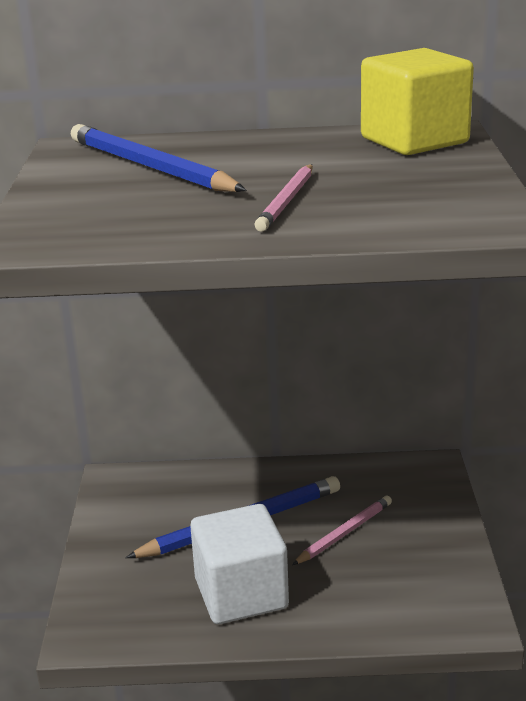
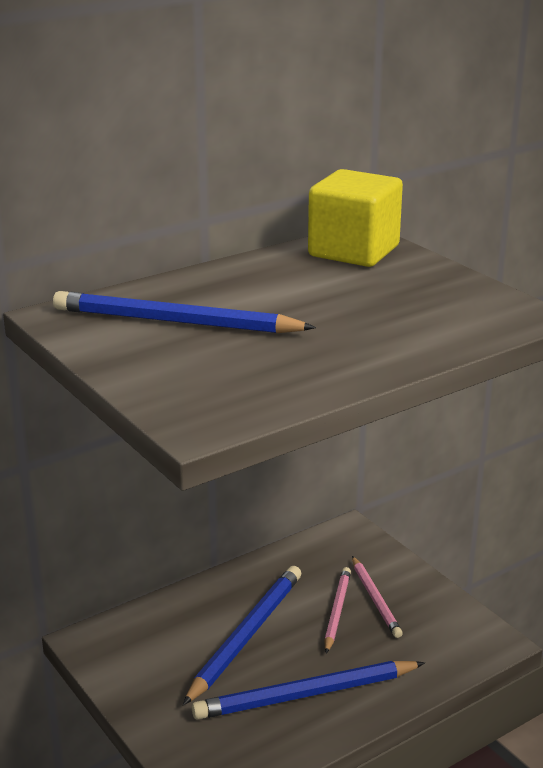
camera: 35 degrees left, 0 degrees up
white cube [190,504,289,624] -> blue pencil [192,661,425,720]
pink pencil [254,164,313,232] -> pink pencil moved to [352,556,403,638]

